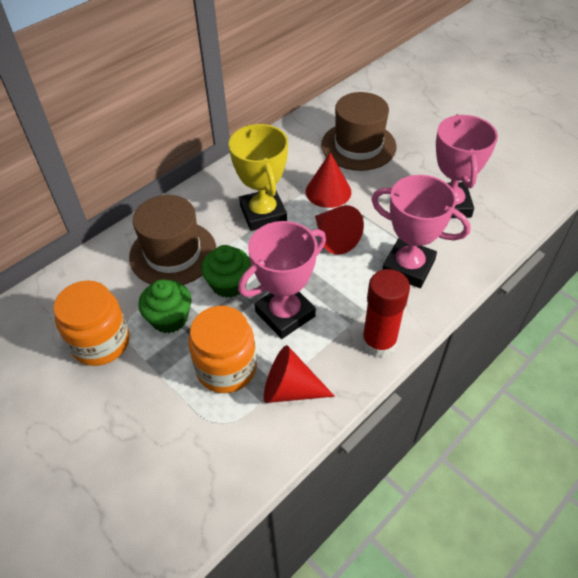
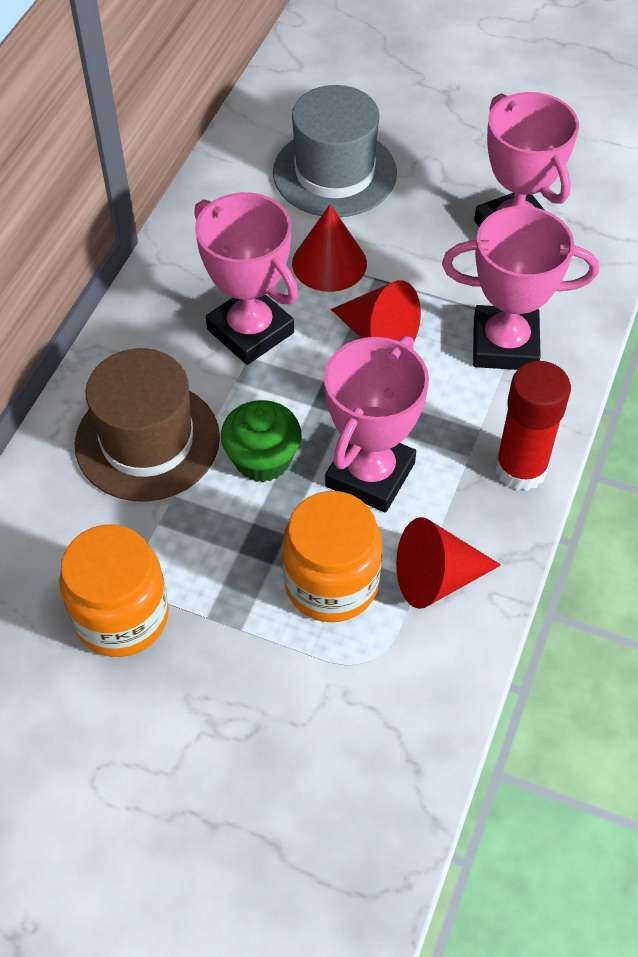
camera: 25 degrees left, 5 degrees up
green cupcake [138,279,191,333] -> none
yellow trophy [229,124,288,231] -> pink trophy [194,192,298,365]
brown hat [321,92,396,171] -> grey hat [273,85,397,217]

